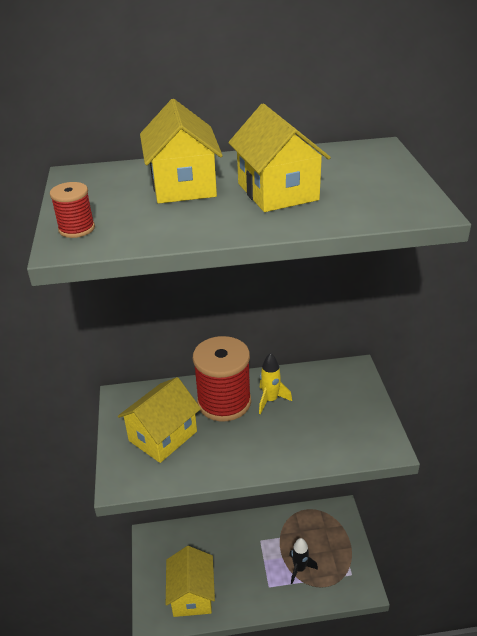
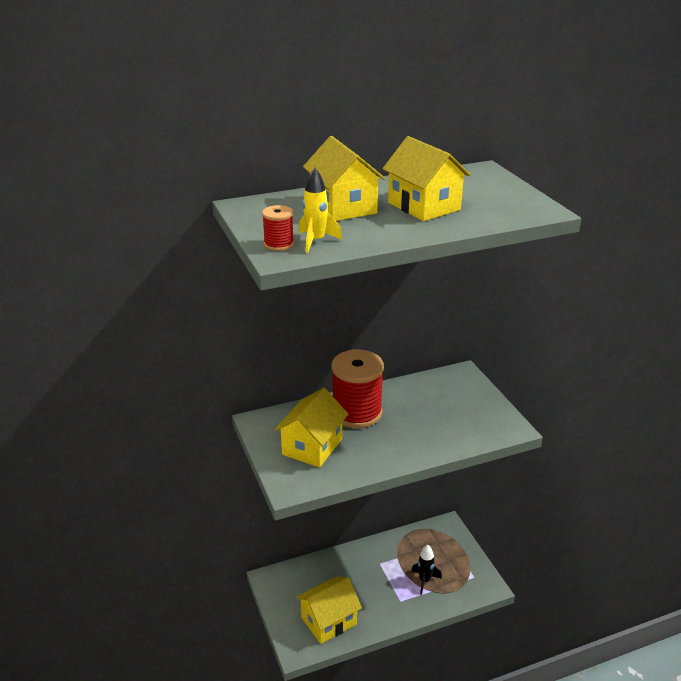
camera: 15 degrees left, 5 degrees down
yellow house [166,546,215,617] -> yellow house turned 75 degrees clockwise [296,576,362,644]
yellow rocket [259,353,292,414] -> yellow rocket moved to [299,168,342,253]

